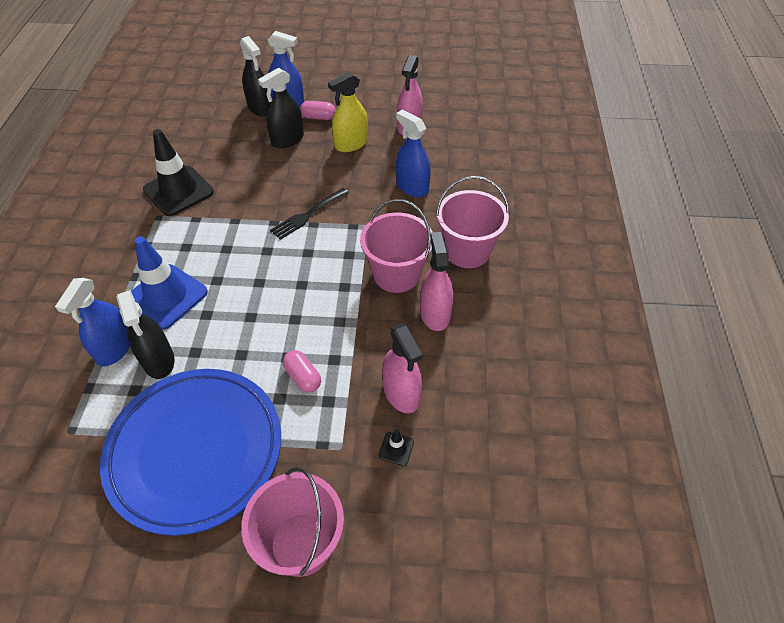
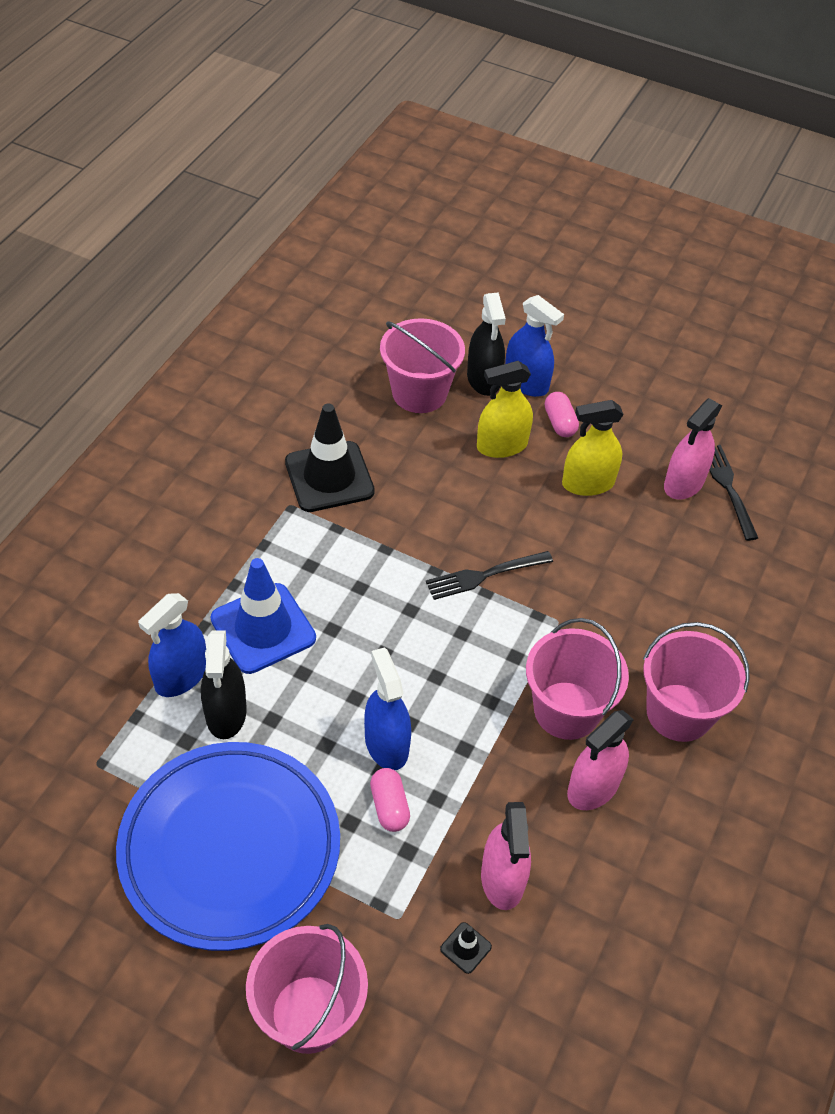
camera: 20 degrees right, 0 degrees up
black spray bottle [258,68,304,148] -> yellow spray bottle [477,361,533,458]
pink capsule [300,101,336,120] -> pink capsule turned 45 degrees clockwise [545,392,579,437]
blue spray bottle [396,109,431,197] -> blue spray bottle moved to [364,647,411,770]
pink spray bottle [420,232,453,331] -> pink spray bottle turned 150 degrees counterclockwise [567,710,634,810]
none -> pink bucket [380,318,465,413]
none -> black fork [709,445,758,541]

